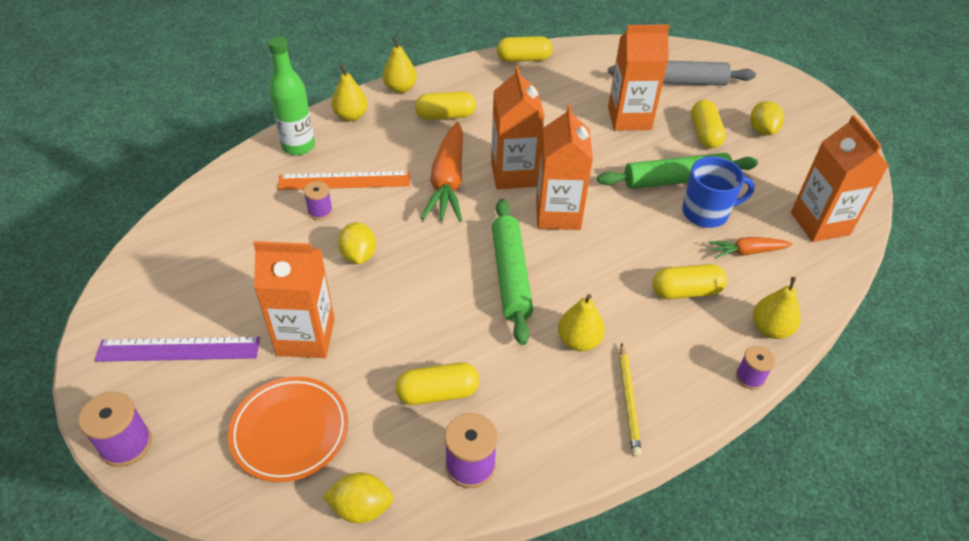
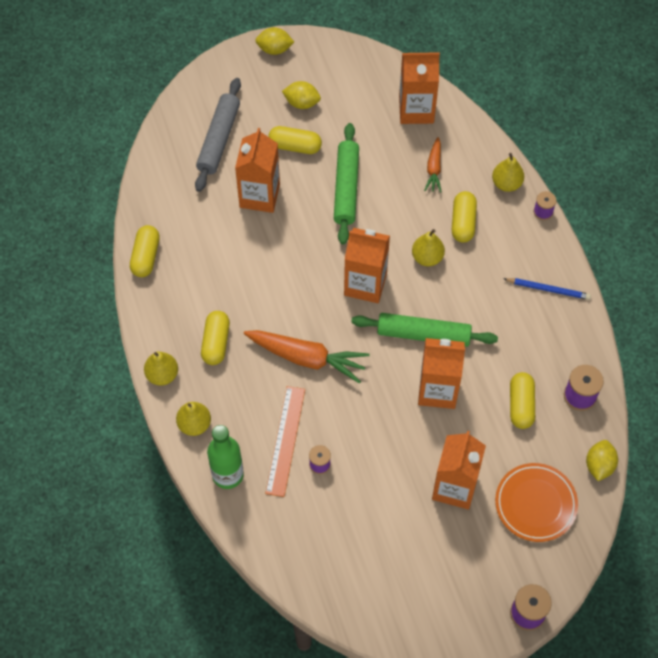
camera: 75 degrees left, 15 degrees up
purple ruler [94,337,260,362] -> none
yellow lemon [338,222,376,264] -> yellow lemon moved to [255,27,294,55]
orange carton [491,66,545,189] -> orange carton moved to [418,338,465,409]
yellow pear [558,294,605,351] -> yellow pear moved to [412,229,445,266]
yellow pencil [619,343,642,457] -> blue pencil [503,278,591,300]
blue mug [682,157,755,228] -> none

